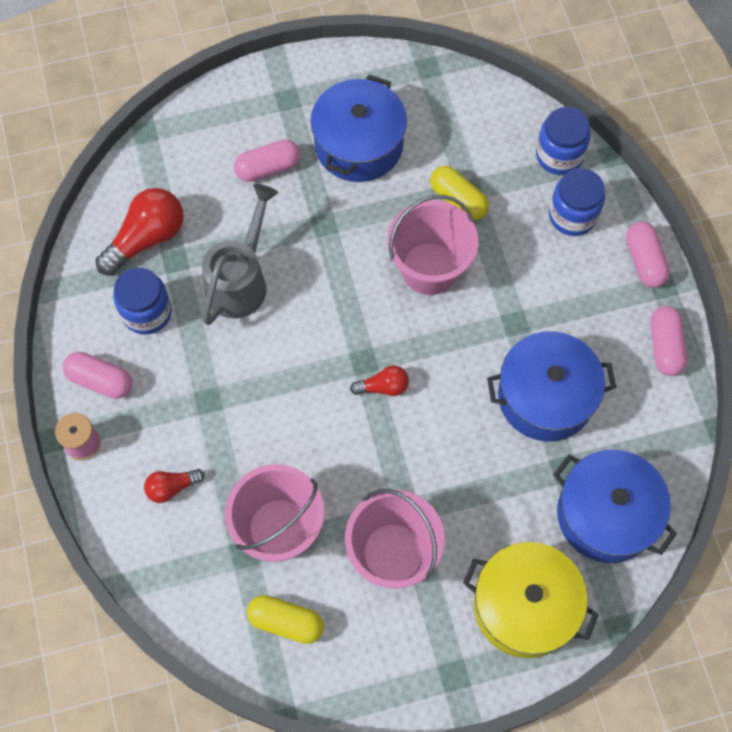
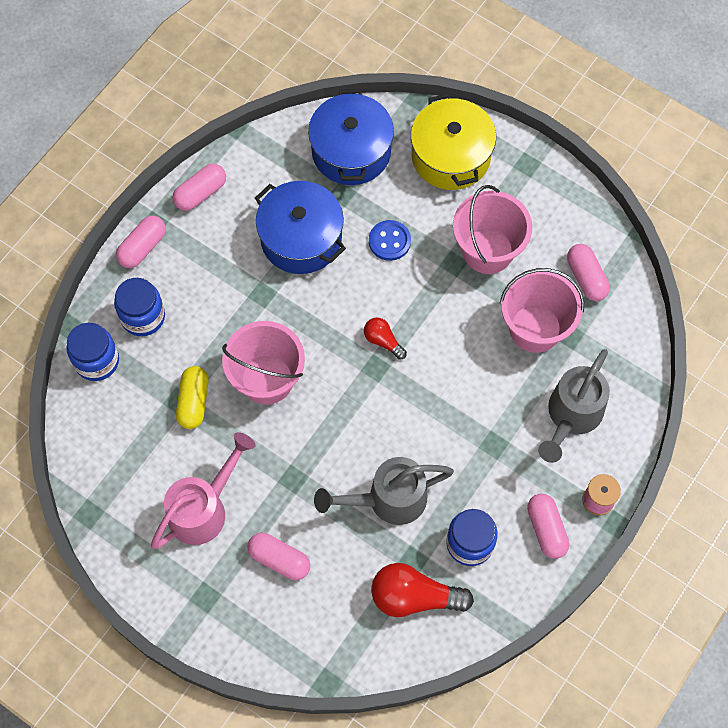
camera: 130 degrees left, 0 degrees up
red light bulb [144,469,205,503] -> grey watering can [538,349,610,463]
yellow capsule [247,595,324,644] -> pink capsule [567,244,610,301]
blue pot [310,75,407,182] -> pink watering can [151,432,256,549]
none -> blue button [369,220,411,261]

